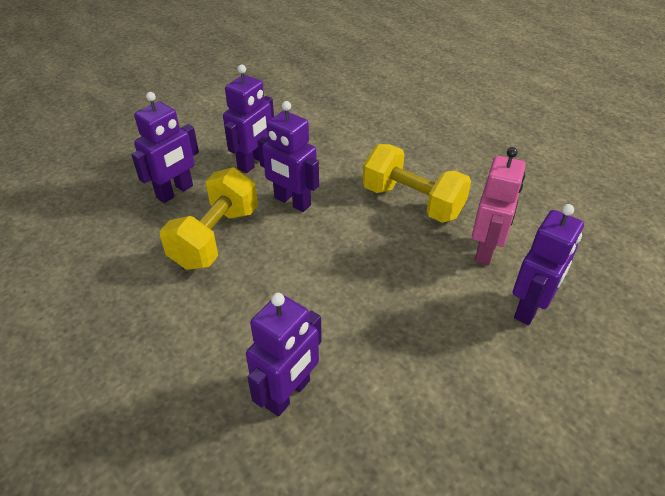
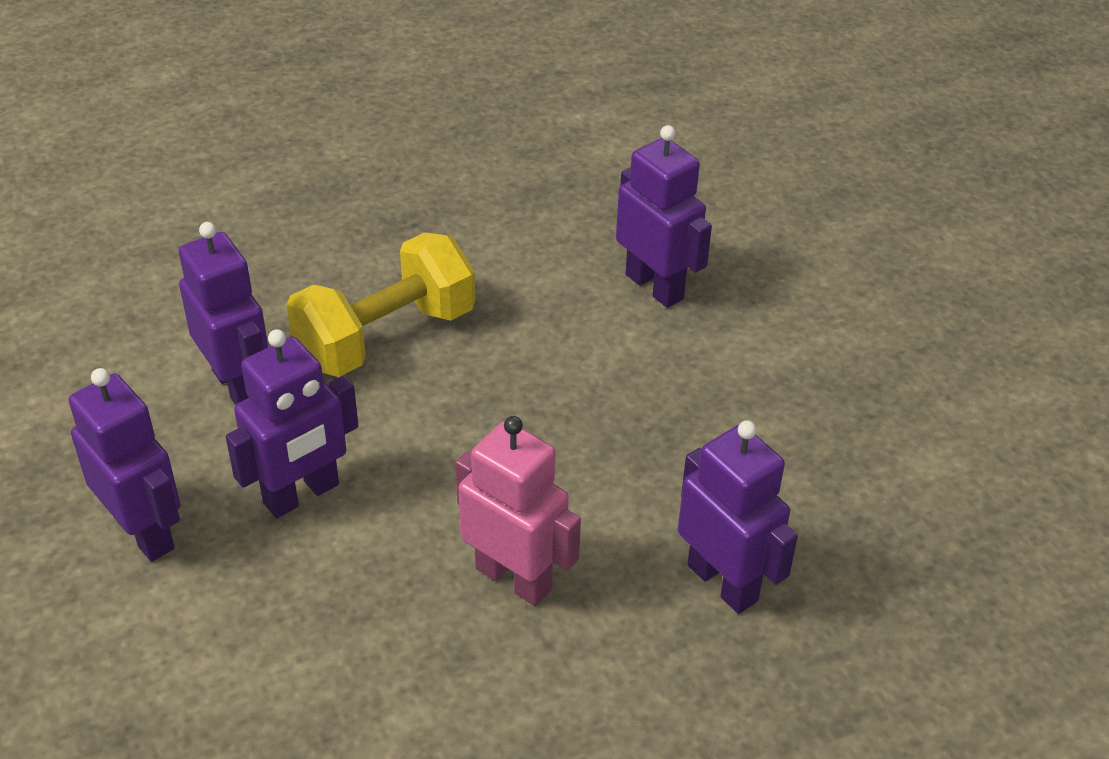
camera: 75 degrees left, 0 degrees up
purple robot [131,92,199,203] -> purple robot moved to [179,222,268,405]
yellow dumbbell [160,167,258,270] -> none
pink robot [472,147,526,265] -> pink robot moved to [455,416,581,606]

